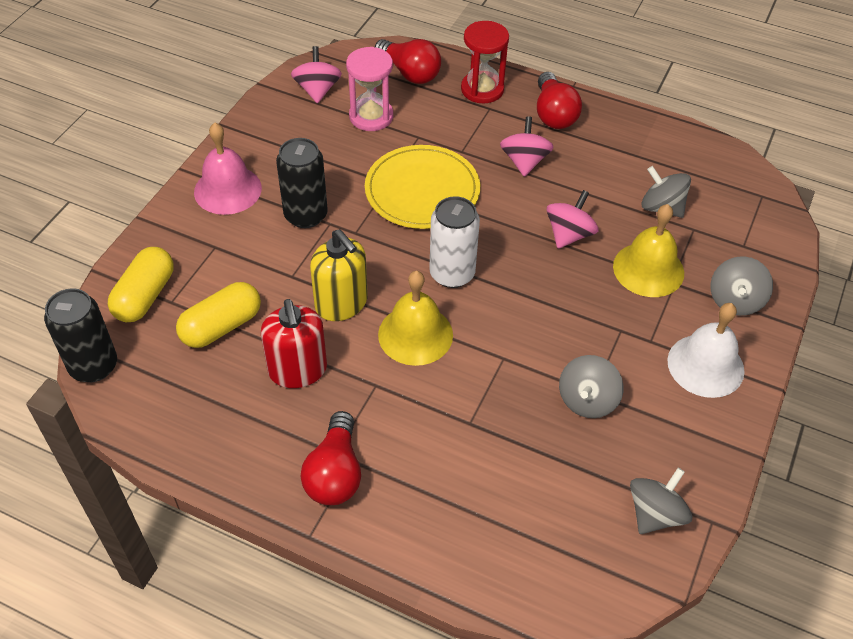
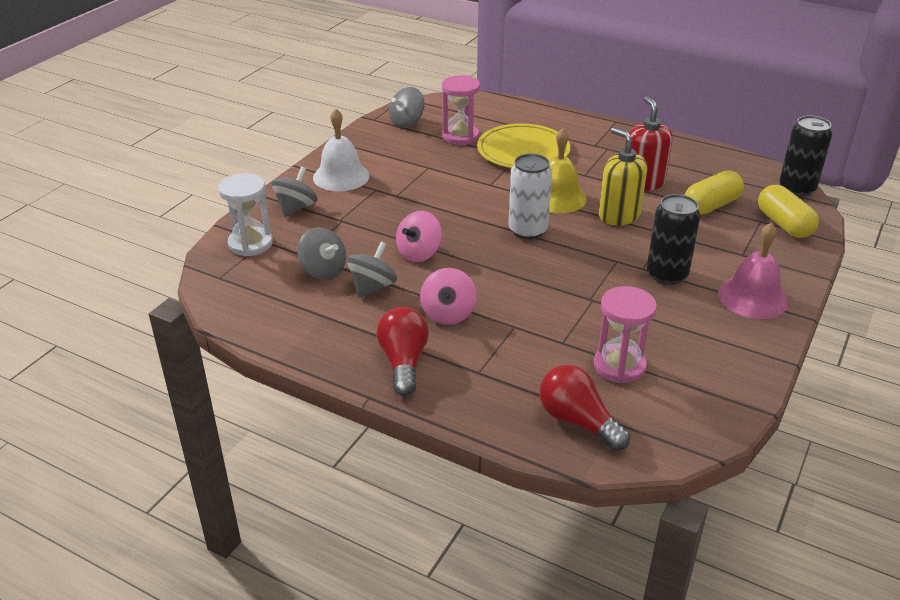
camera: 175 degrees left, 15 degrees down
yellow capsule [108,247,174,322] -> yellow capsule turned 45 degrees counterclockwise [758,185,819,238]
pink spinning top [291,46,342,104] -> none
red light bulb [301,411,361,505] -> none
yellow plate [365,145,480,229] -> yellow plate moved to [477,123,570,168]
red hourglass [461,21,509,104] -> none
grey spinning top [559,355,623,418] -> grey spinning top moved to [347,242,397,298]
yellow bell [613,204,684,297] -> none
none -> white hourglass [218,173,273,256]
none -> pink hourglass [442,75,480,145]

